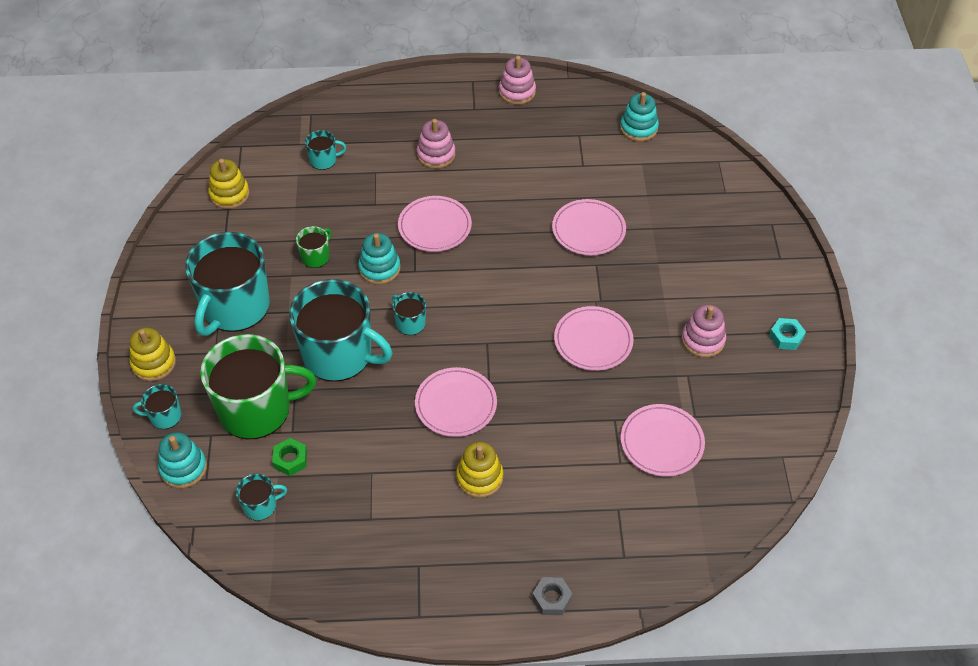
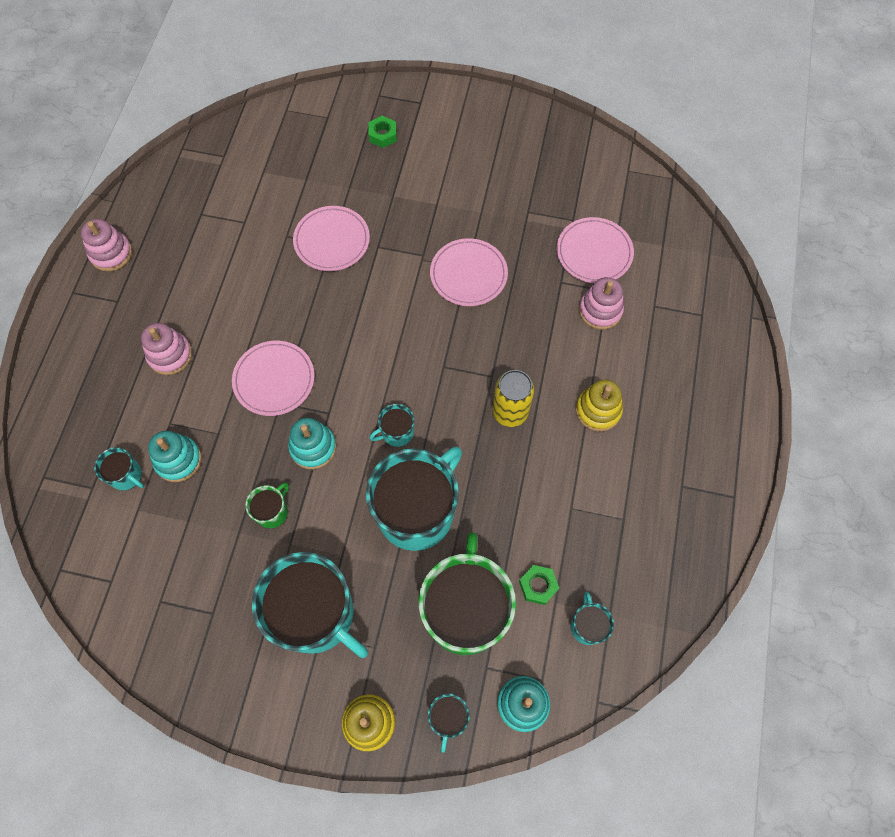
camera: 75 degrees left, 15 degrees up
yellow stacking toy [208,159,250,209] -> none
green mug [296,226,331,268] -> green mug turned 75 degrees clockwise [246,483,289,528]
turquoise mug [305,130,346,170] -> turquoise mug turned 120 degrees clockwise [94,447,144,491]
pink plate [415,367,497,437] -> yellow can [492,370,534,427]
grey nut [532,577,573,615] -> none
turquoise stacking toy [620,92,659,141] -> turquoise stacking toy moved to [148,431,202,482]
pink stacking toy [681,304,726,357] -> pink stacking toy moved to [579,277,624,330]
turquoise nut [769,318,806,350] -> none
none -> green nut [369,116,397,148]

